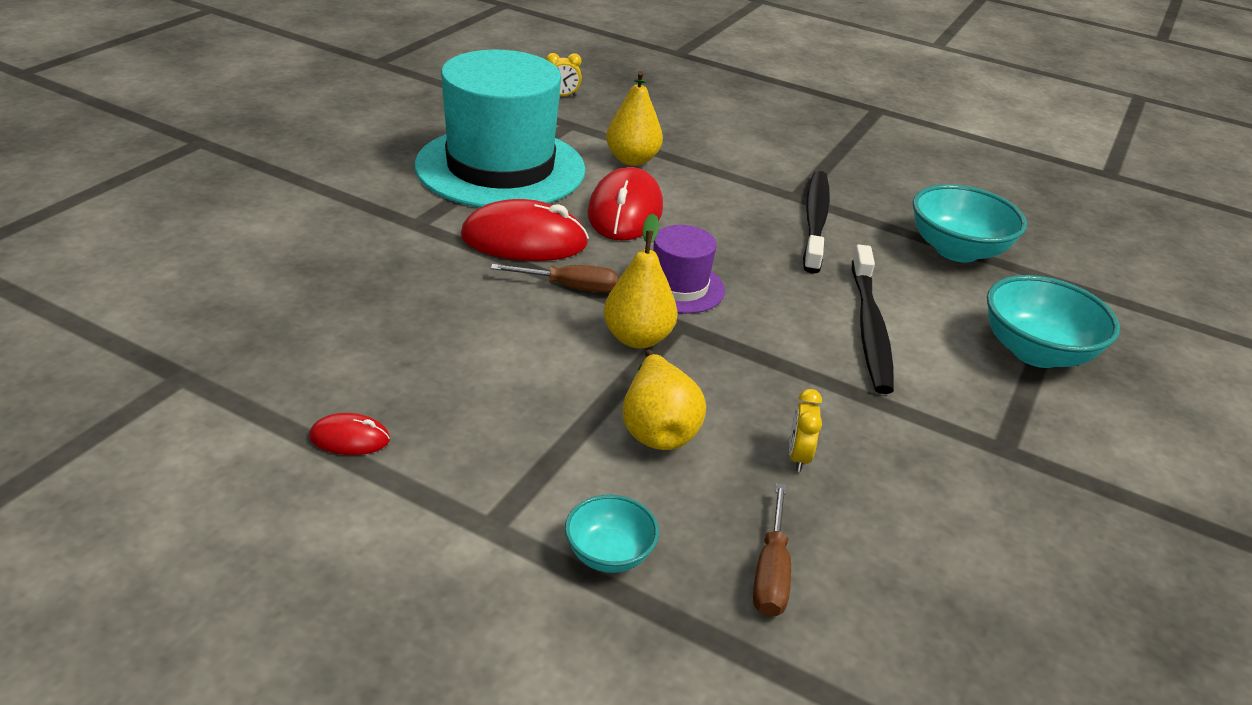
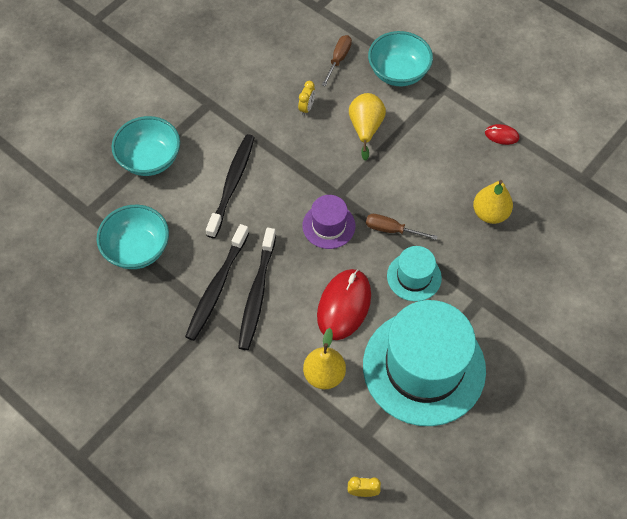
camera: 165 degrees left, 25 degrees up
red mouse [461,199,589,261] -> turquoise hat [387,246,442,301]
turquoise bowl [565,495,659,573] -> turquoise bowl [368,31,433,86], size x1.80
yellow pear [604,214,677,349] -> yellow pear moved to [473,180,513,224]
none -> black toothbrush [238,228,276,350]

